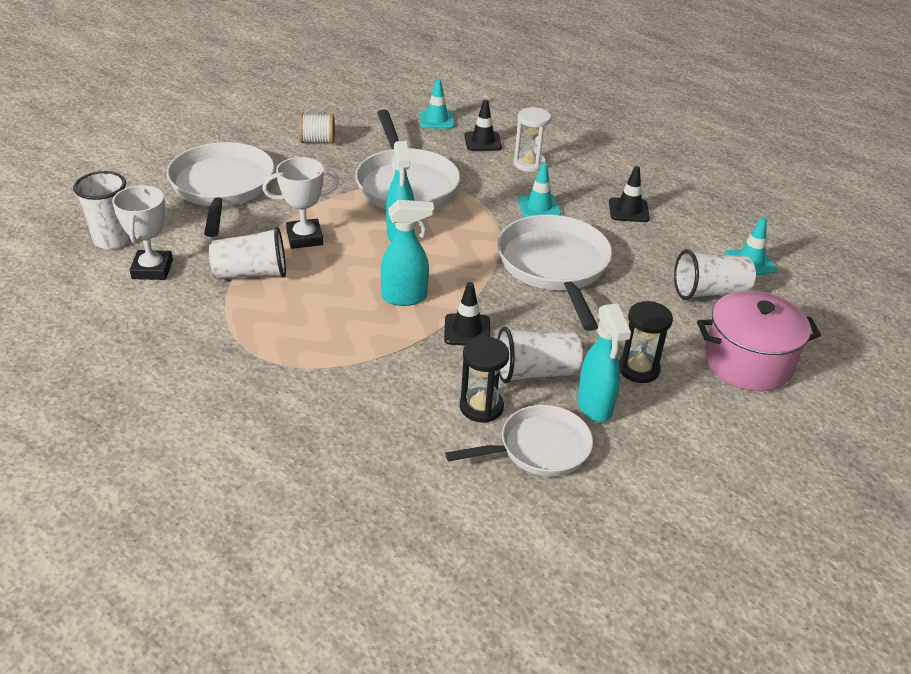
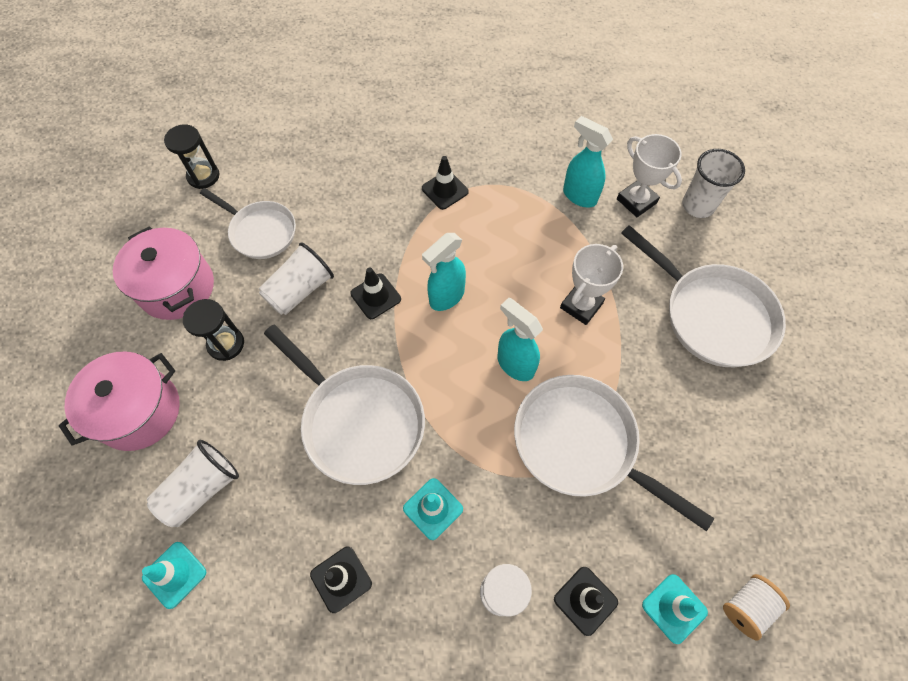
camera: 145 degrees right, 25 degrees up
white cup [209,227,286,279] -> none
white spool [299,113,335,144] -> white spool moved to [723,574,790,641]
white pan [445,405,593,476] -> white pan turned 90 degrees counterclockwise [200,188,296,259]
black hourglass [460,337,509,423] -> black hourglass moved to [164,124,219,189]
turquoise spray bottle [577,303,631,422] -> turquoise spray bottle moved to [563,116,613,208]
none -> pink pot [113,226,214,320]
none -> black traffic cone [422,156,469,210]

